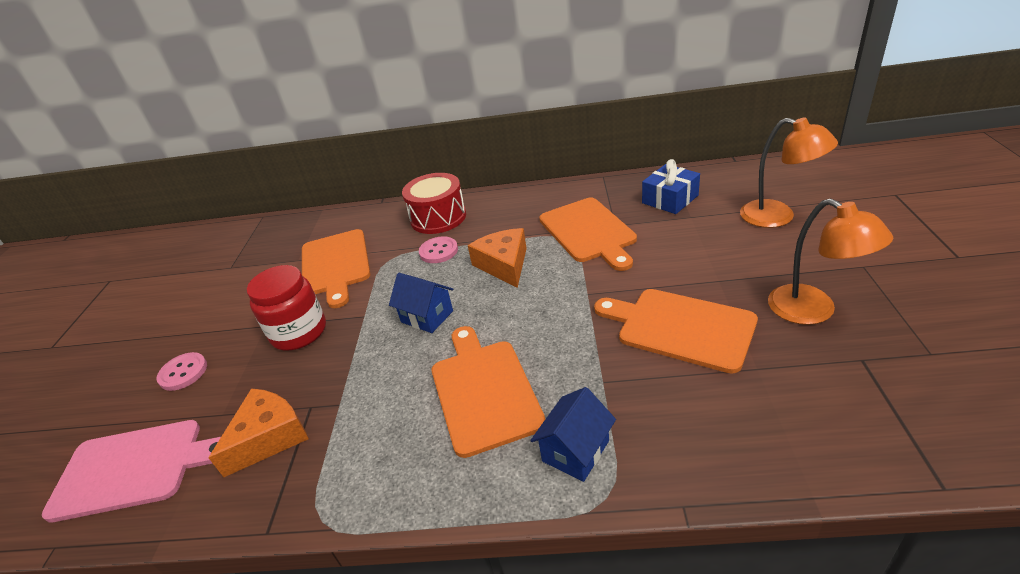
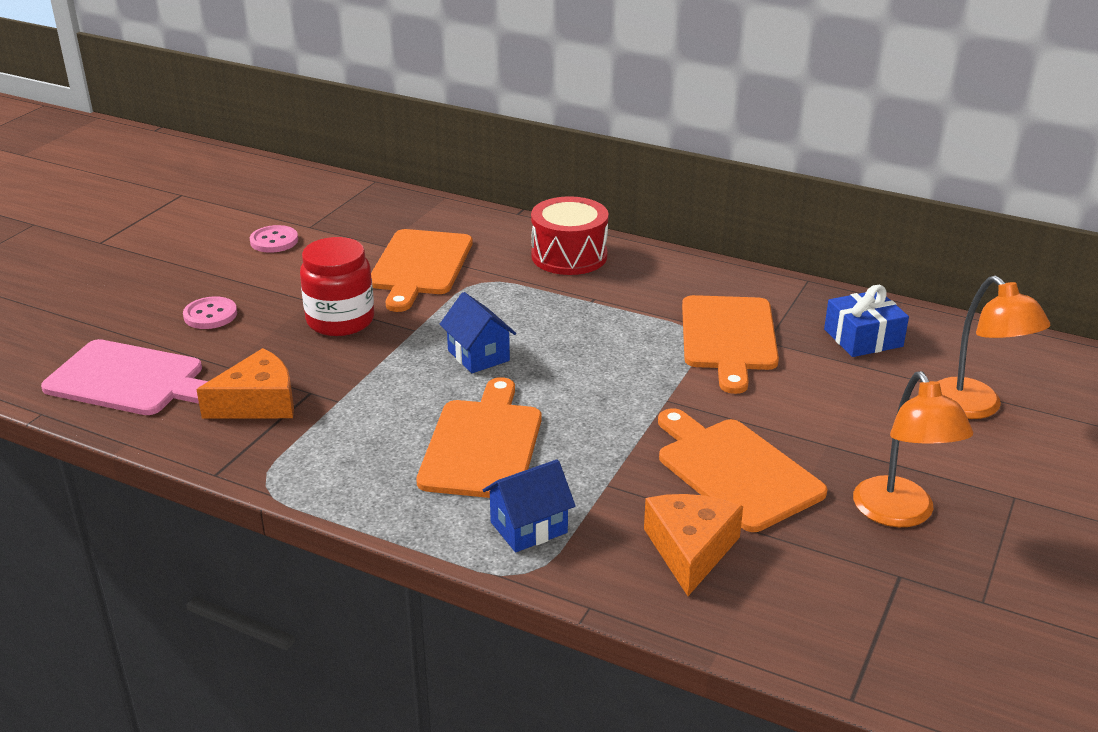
camera: 20 degrees right, 5 degrees down
pink button [419,236,458,263] -> pink button moved to [250,225,298,253]
orange cheese [468,228,527,288] -> orange cheese moved to [644,494,743,596]

